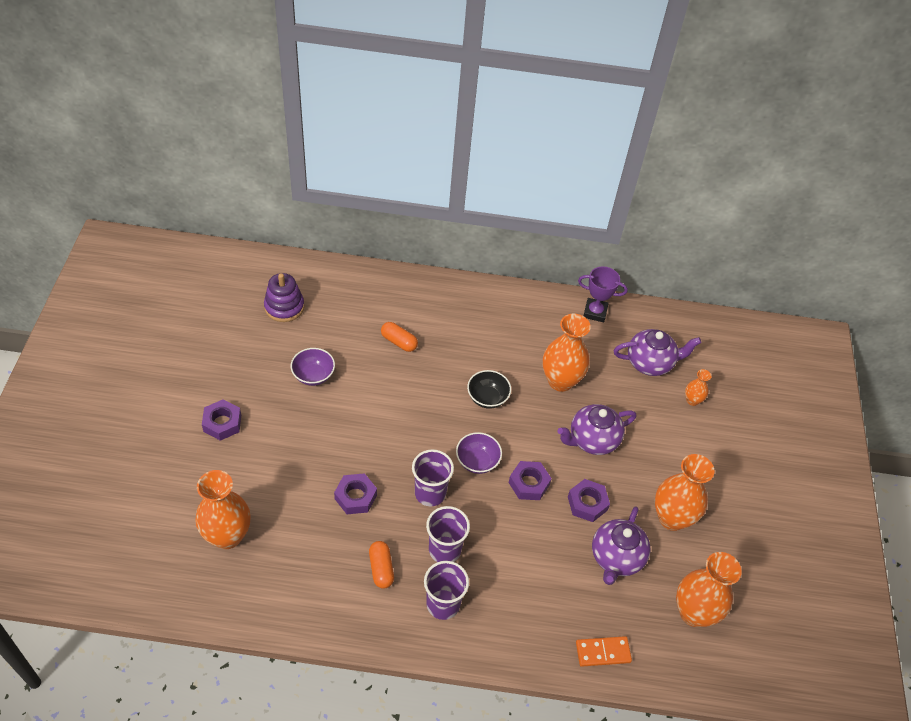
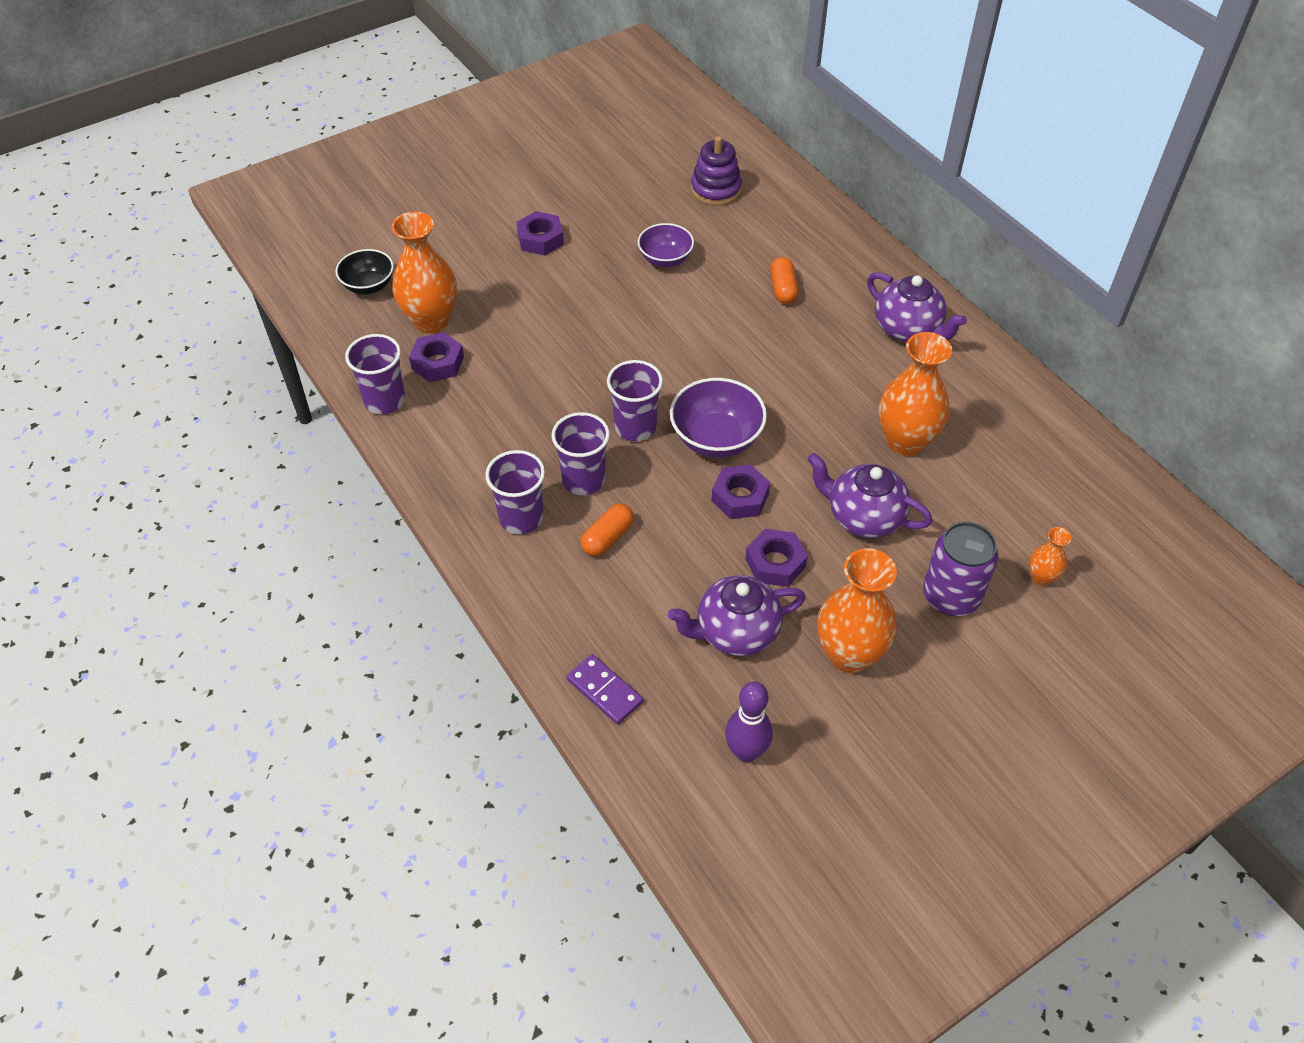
camera: 55 degrees right, 0 degrees up
purple nut [334,473,377,514] -> purple nut moved to [409,332,464,382]
orange capsule [369,541,394,589] -> orange capsule moved to [580,503,634,556]
purple bowl [456,432,502,474] -> purple bowl [670,378,767,458], size x1.51
black bowl [467,370,511,409] -> black bowl moved to [336,249,394,294]
orange domino [576,636,632,667] -> purple domino [566,654,643,724]
purple trophy [578,266,628,322] -> none
purple teapot [614,329,701,376] -> purple teapot moved to [867,272,967,342]
orange vase [676,552,742,627] -> purple bowling pin [725,682,773,762]
none -> purple cup [345,334,405,414]
none -> purple can [923,522,998,616]

